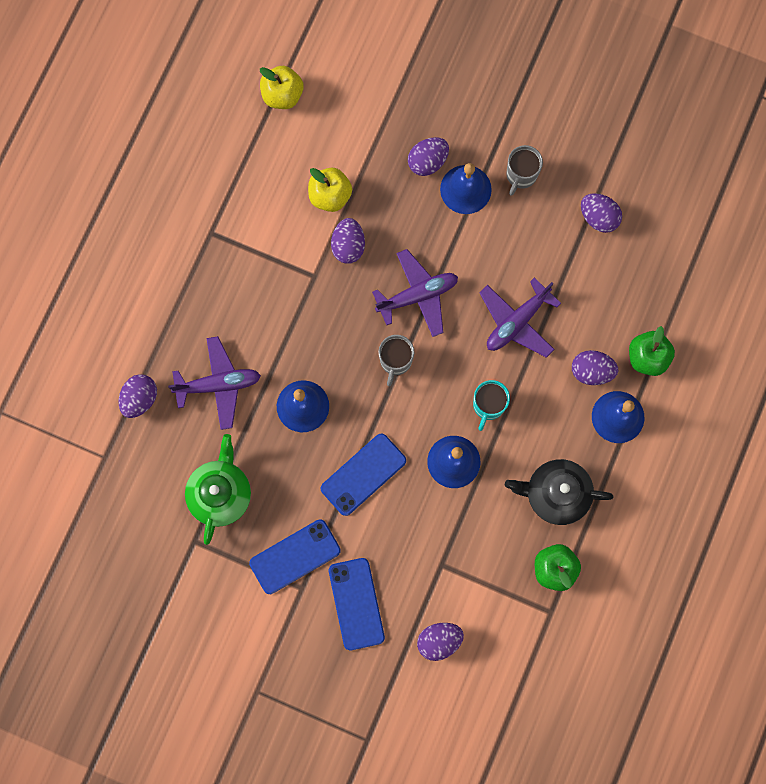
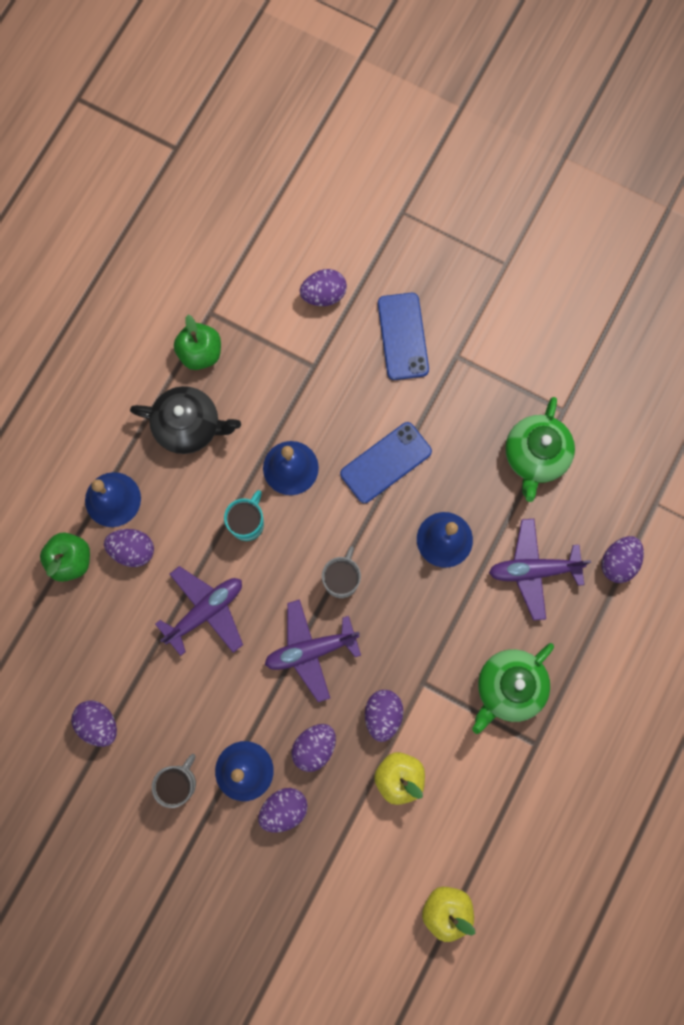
camera: 175 degrees left, 0 degrees up
blue phone [249,519,341,594] -> none
none -> purple egg [291,724,336,772]
none -> green teapot [472,643,554,734]

